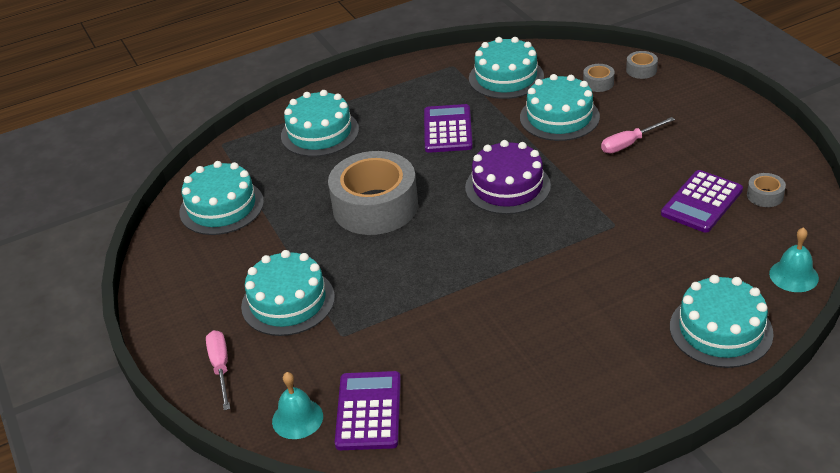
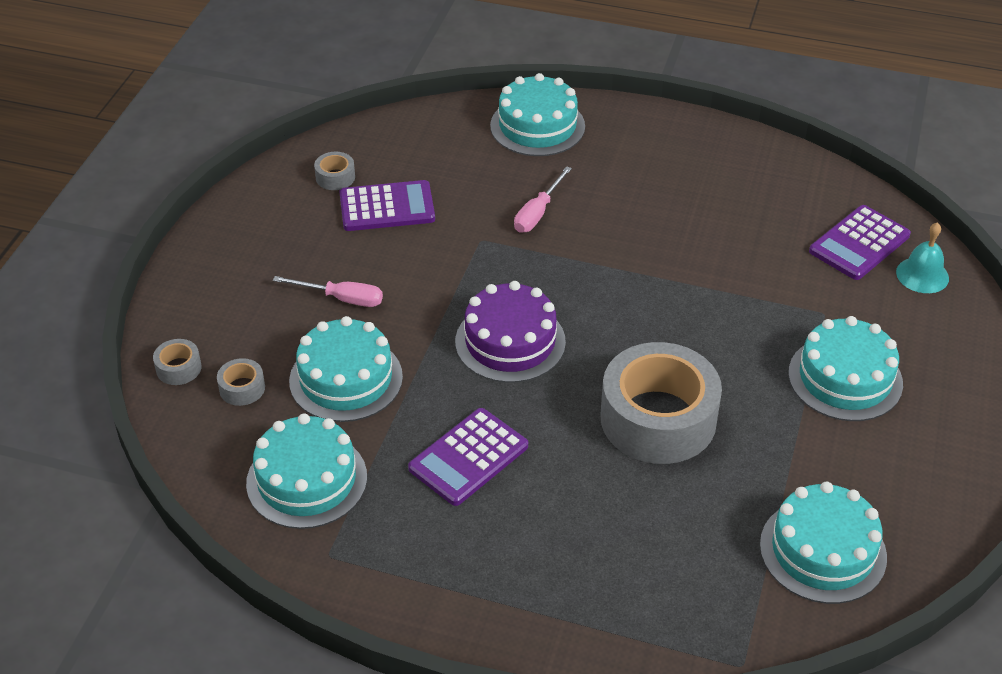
camera: 140 degrees left, 5 degrees up
pink screwdriver [206,330,230,410] -> pink screwdriver moved to [514,166,572,233]
turquoise cake [281,90,359,157] -> none
turquoise bell [769,227,819,292] -> none

